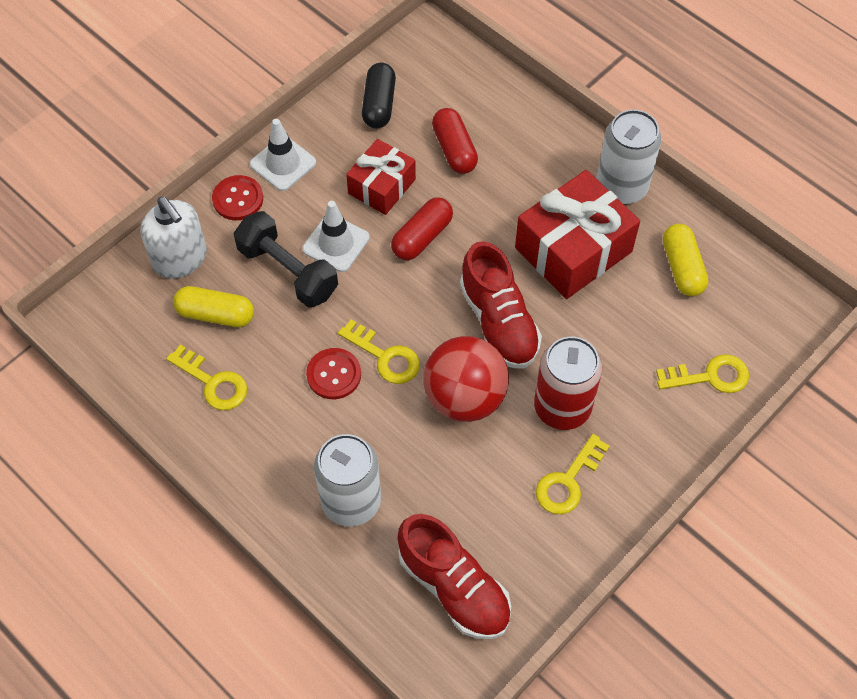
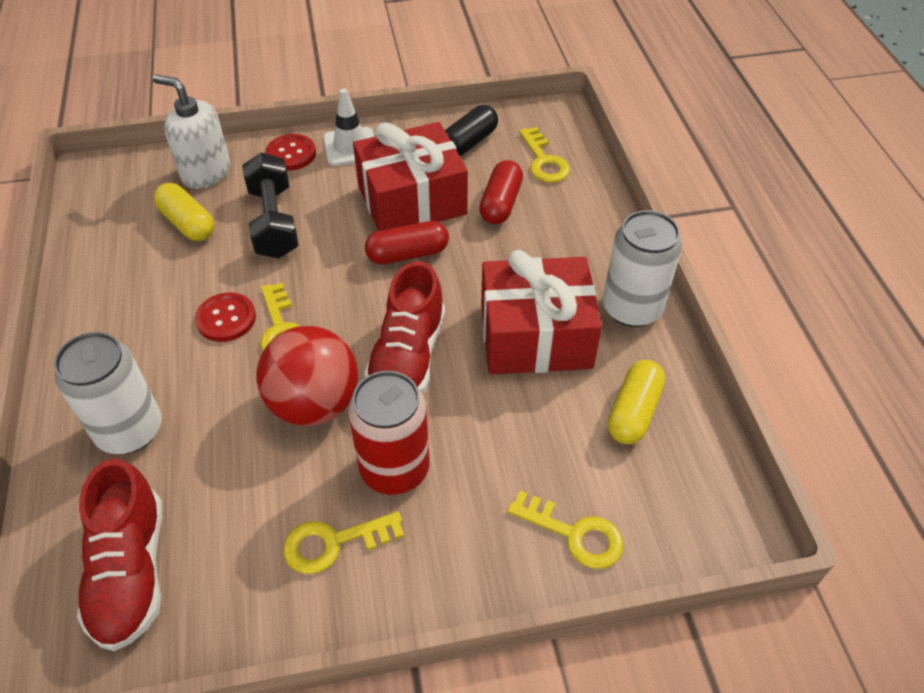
camera: 35 degrees right, 10 degrees down
white soap dispenser [140,197,207,279] -> white soap dispenser turned 120 degrees clockwise [153,75,230,189]
yellow key [166,344,247,410] -> yellow key moved to [519,127,570,183]
white traffic cone [302,201,370,272] -> none
red gift [346,139,416,215] -> red gift [353,122,468,231], size x1.65

